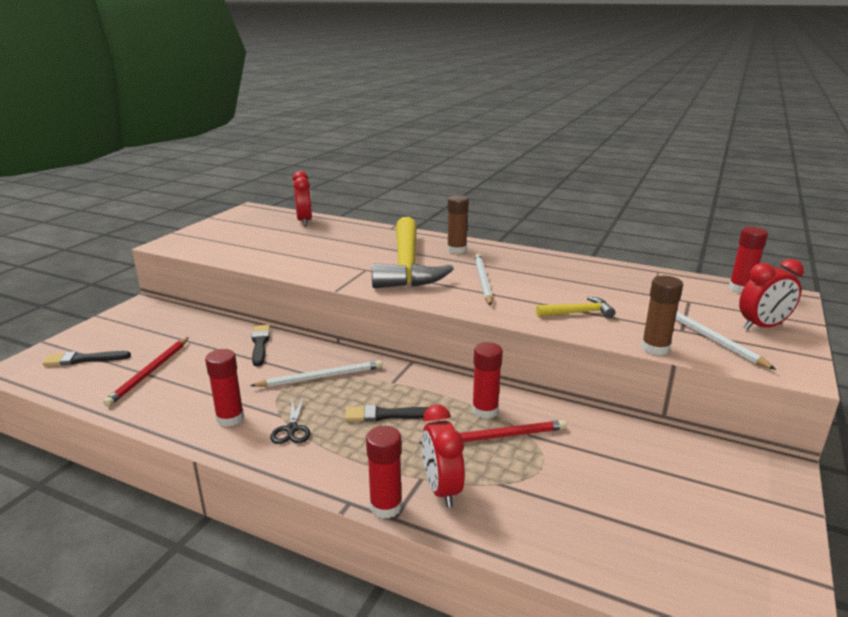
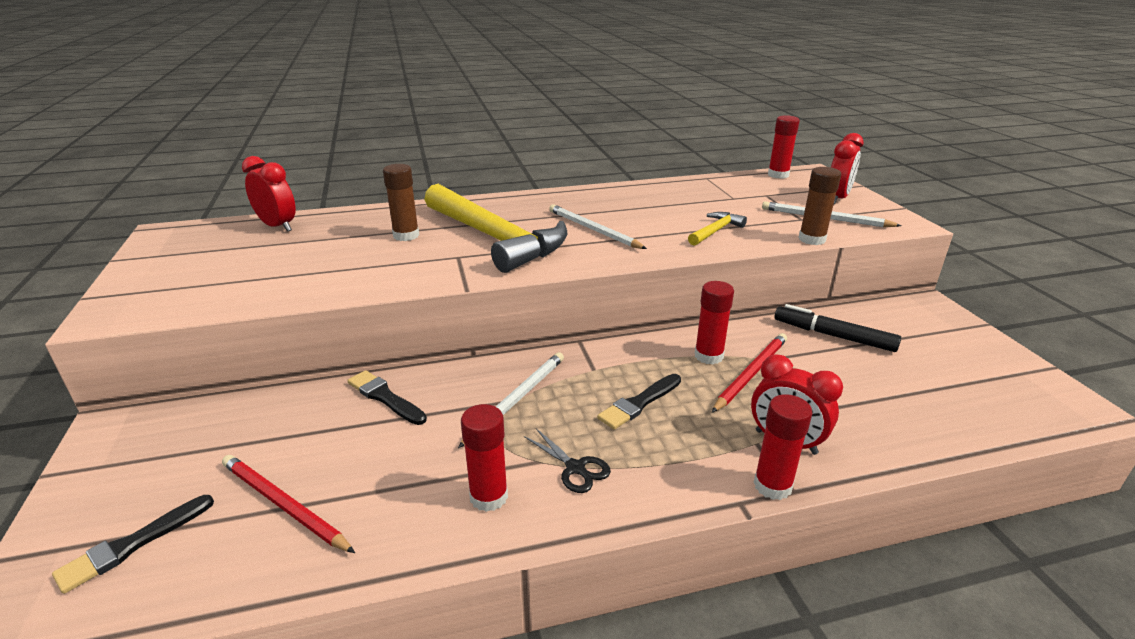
camera: 40 degrees left, 5 degrees up
red pencil [103,337,189,407] -> red pencil turned 150 degrees clockwise [222,455,355,553]
brown glue stick [447,195,469,254] -> brown glue stick moved to [383,164,419,241]
none -> black marker [774,304,901,352]

